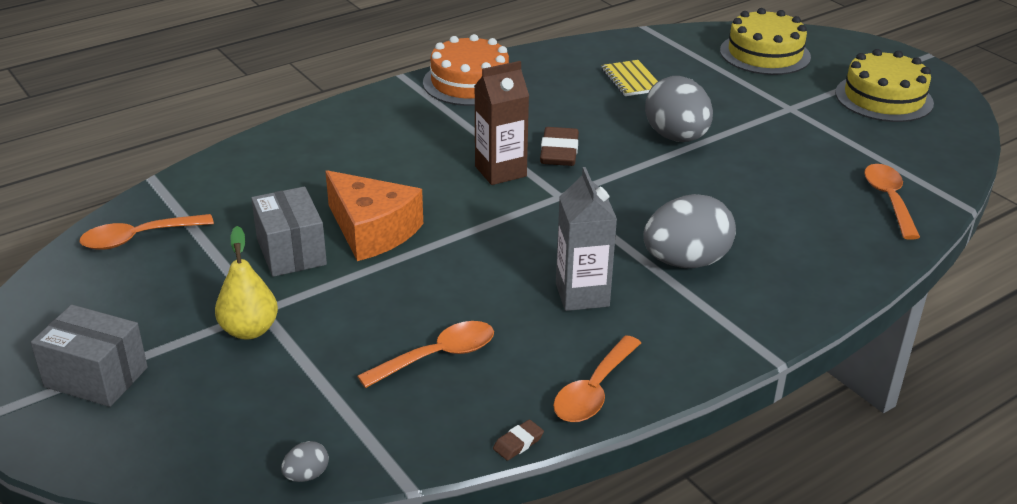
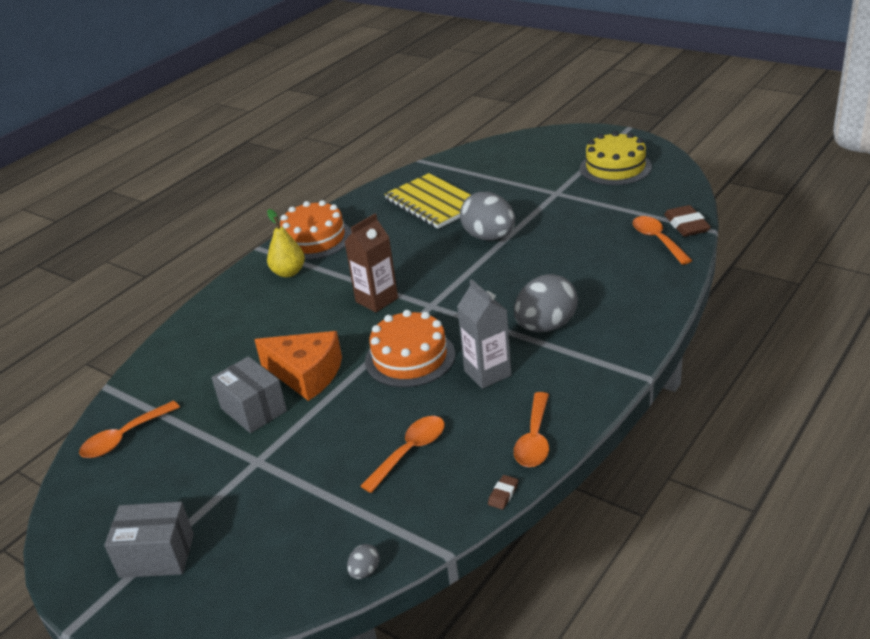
camera: 15 degrees left, 0 degrees up
yellow pear [215,226,278,340] -> yellow pear moved to [267,209,305,277]
brown eraser [540,127,579,166] -> brown eraser moved to [664,205,711,237]
yellow notebook [601,60,658,96] -> yellow notebook [384,173,470,229], size x1.83
yellow cake [720,8,811,75] -> none
none -> orange cake [365,310,455,387]

